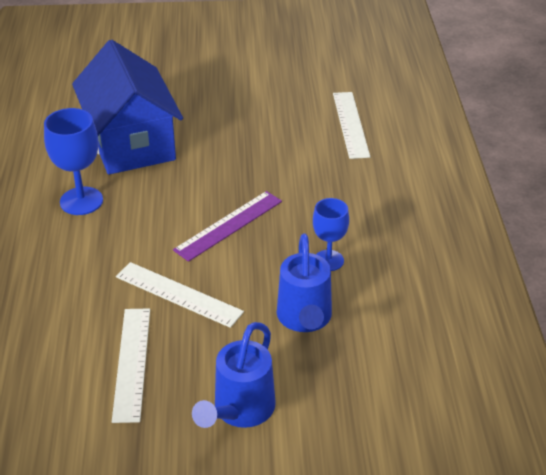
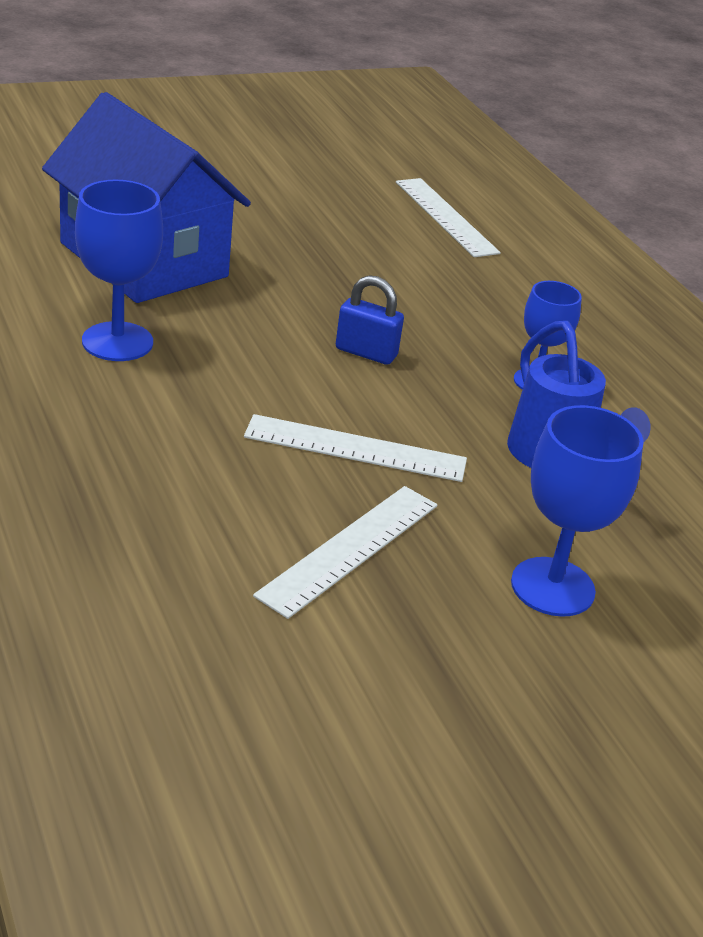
camera: 25 degrees left, 5 degrees down
white ruler [112,308,150,423] -> white ruler turned 60 degrees clockwise [253,486,437,619]
purple ruler [173,191,282,262] -> blue padlock [336,275,404,365]
blue watering can [192,322,276,428] -> blue goblet [511,405,644,617]

